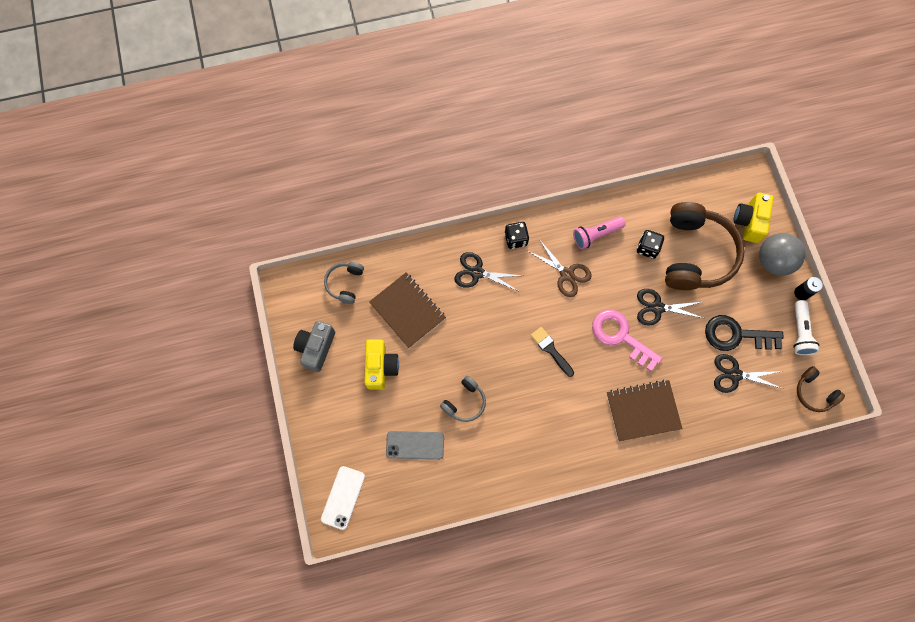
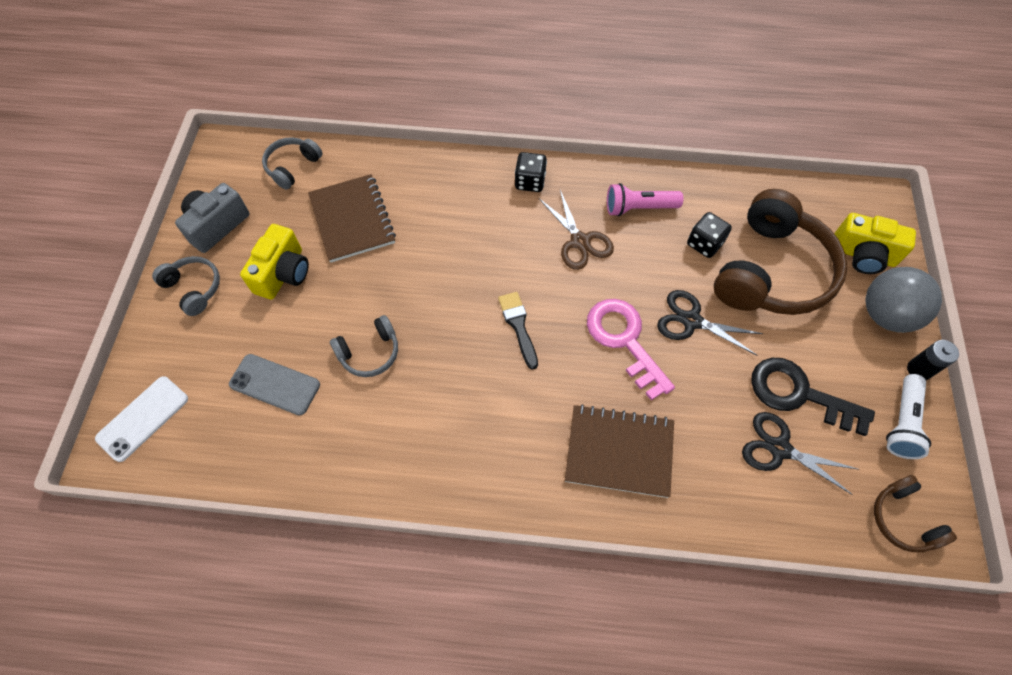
camera: 20 degrees right, 10 degrees down
black scissors [454,252,522,292] -> none
yellow camera [734,193,774,243] -> yellow camera turned 105 degrees counterclockwise [834,213,916,274]
none -> grey headphones [152,256,220,316]

